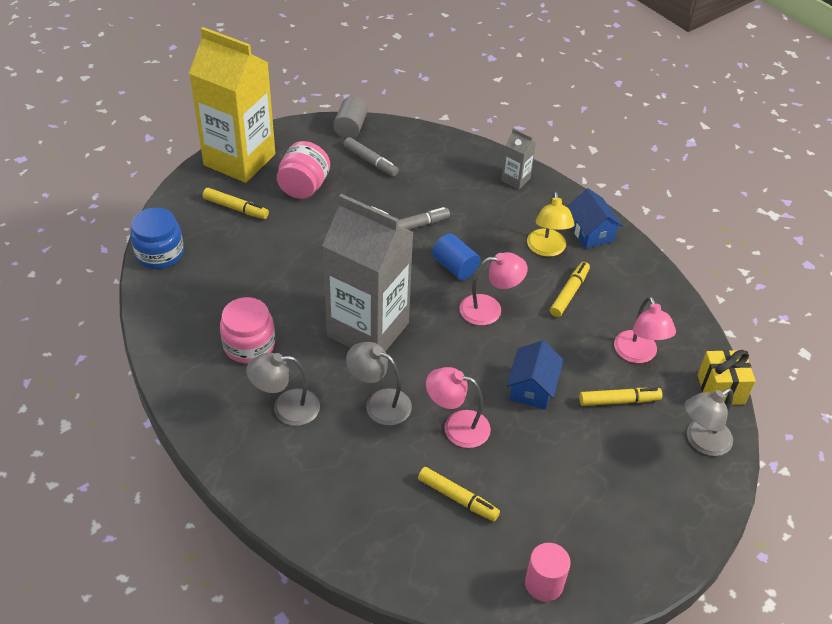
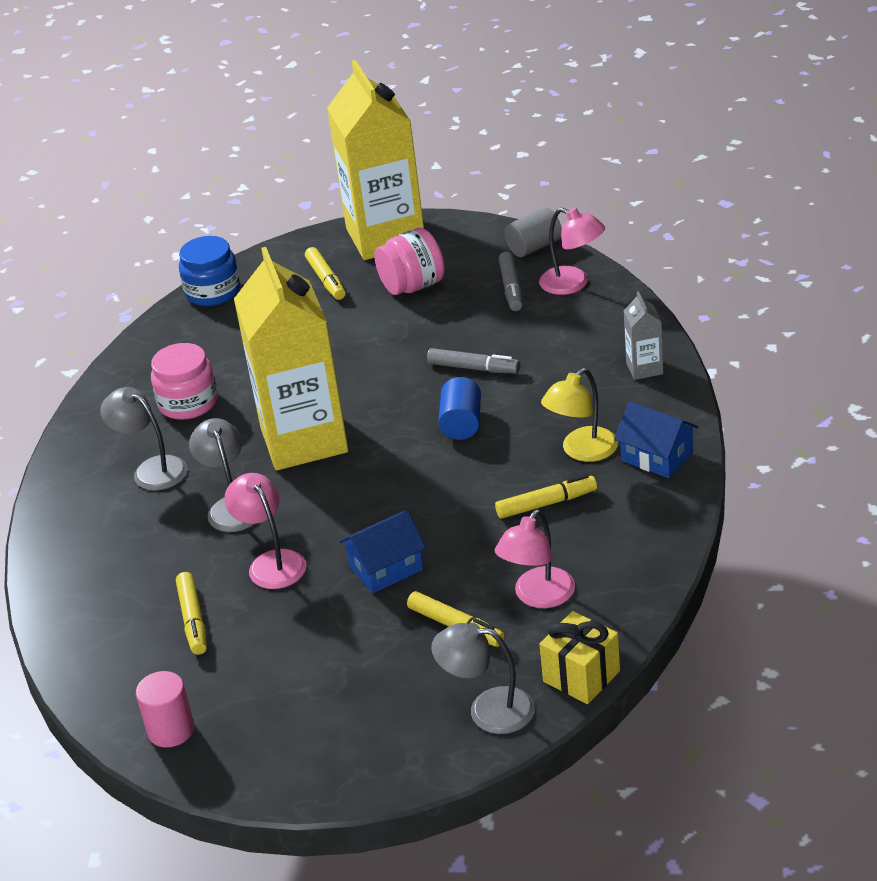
camera: 50 degrees right, 10 degrees down
grey carton [322,194,414,352] -> yellow carton [234,247,348,470]
pink lamp [459,252,528,325] -> pink lamp moved to [539,208,605,295]
blue house [567,188,623,249] -> blue house turned 75 degrees counterclockwise [614,402,699,478]

